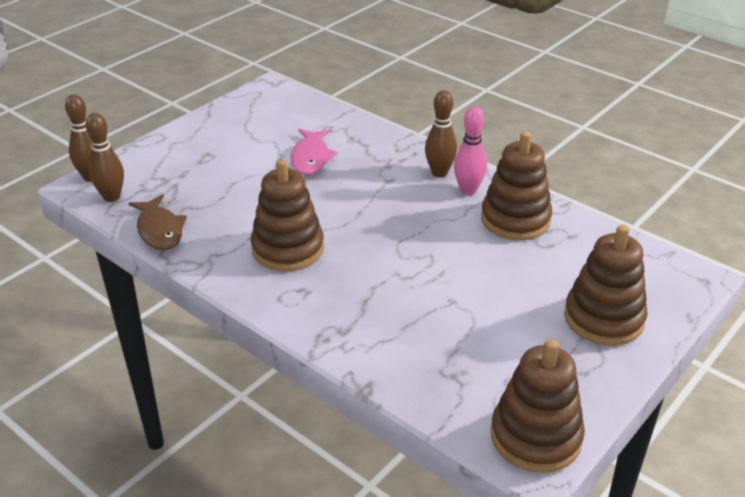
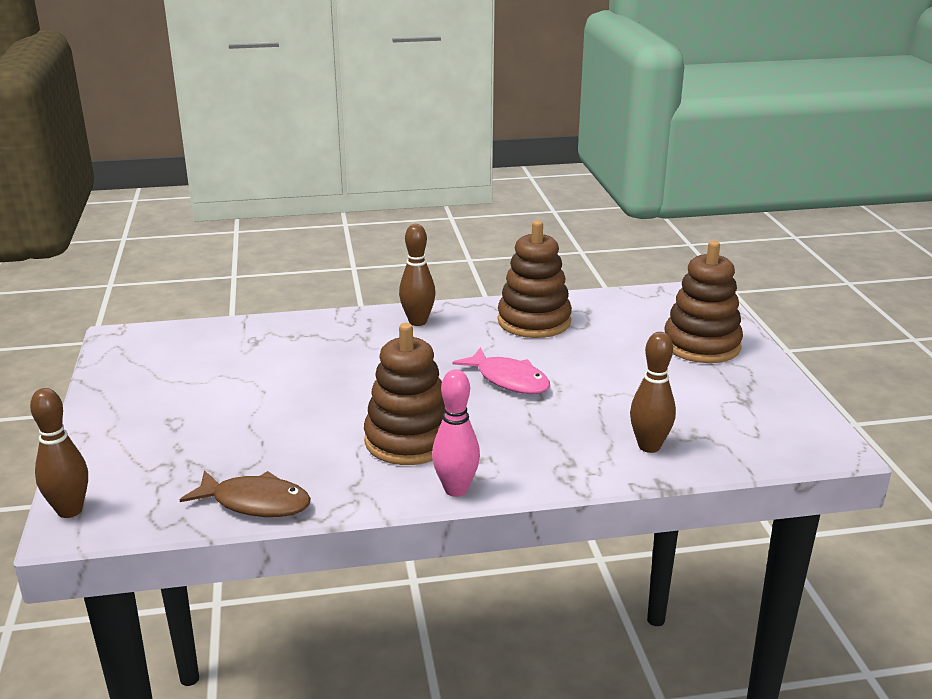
camera: 50 degrees left, 10 degrees down
brown bowling pin [86,113,124,202] -> brown bowling pin moved to [630,332,676,453]
pink fish [290,129,337,175] -> pink fish moved to [452,347,550,394]
pink bowling pin [454,107,487,195] -> pink bowling pin moved to [432,369,480,497]
brown stacking toy [491,339,585,473] -> none

